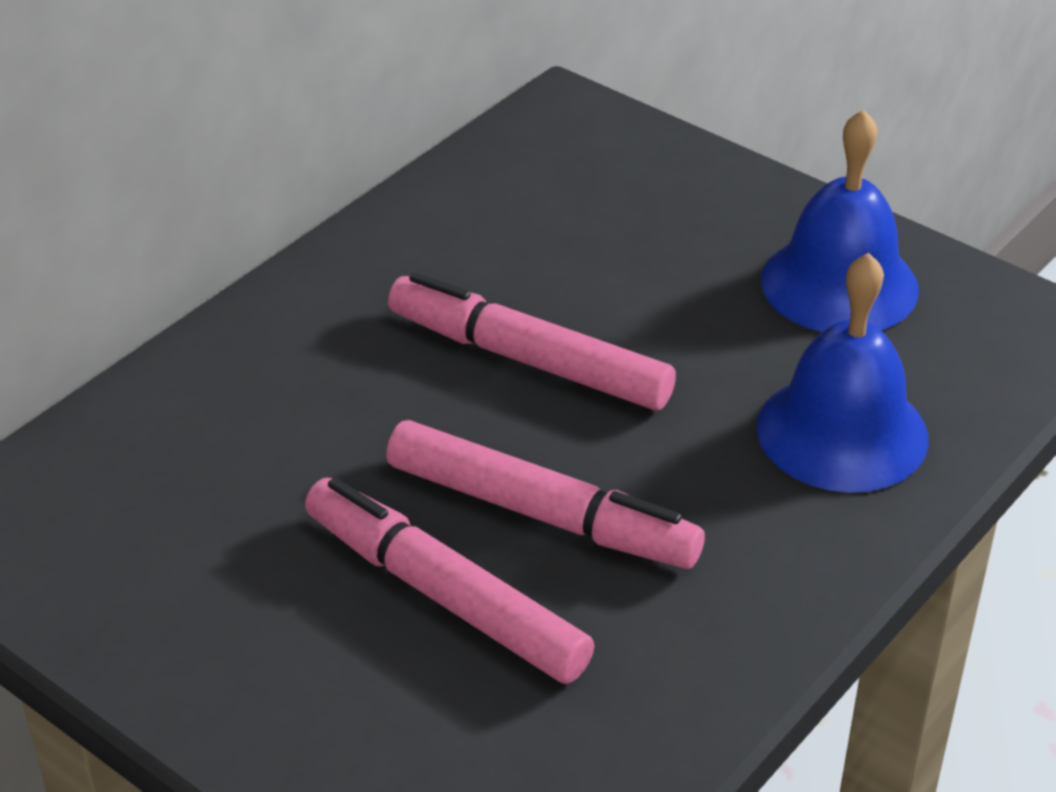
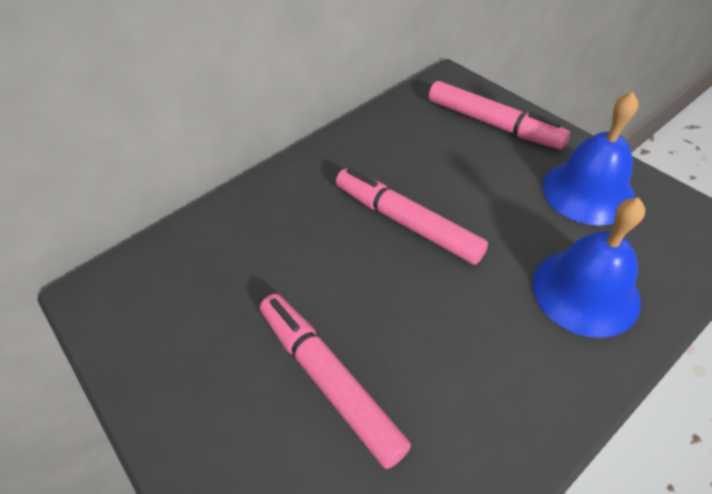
camera: 15 degrees right, 10 degrees up
pink marker [386,420,705,569] -> pink marker moved to [429,81,570,150]

